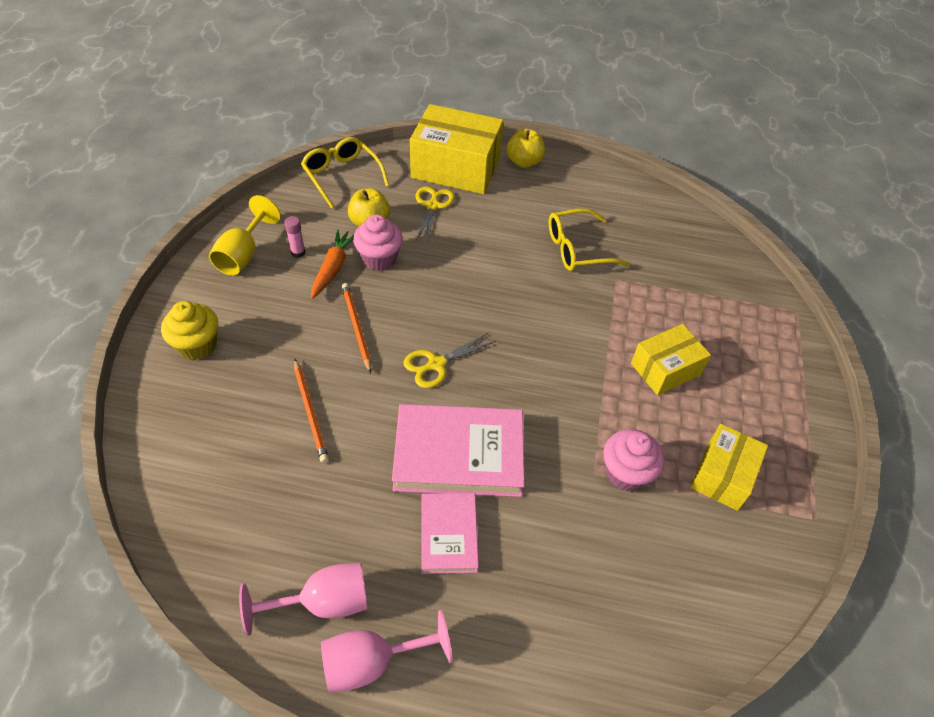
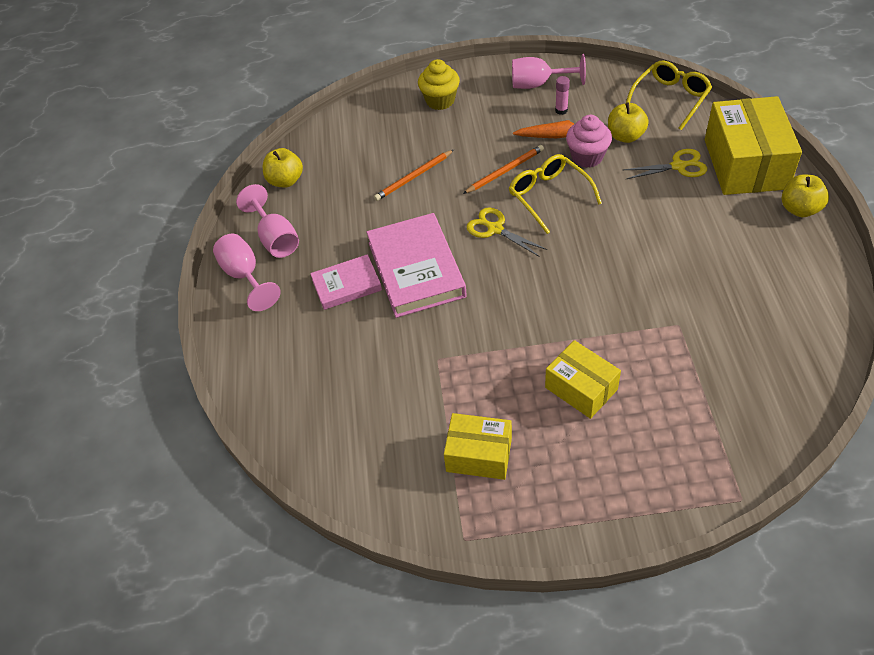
camera: 80 degrees right, 0 degrees up
yellow goblet [209,195,281,275] -> pink goblet [512,54,586,89]
yellow glasses [549,208,630,271] -> yellow glasses moved to [509,154,602,234]
pink cupcake [603,429,665,491] -> none
none -> yellow apple [263,148,303,187]

